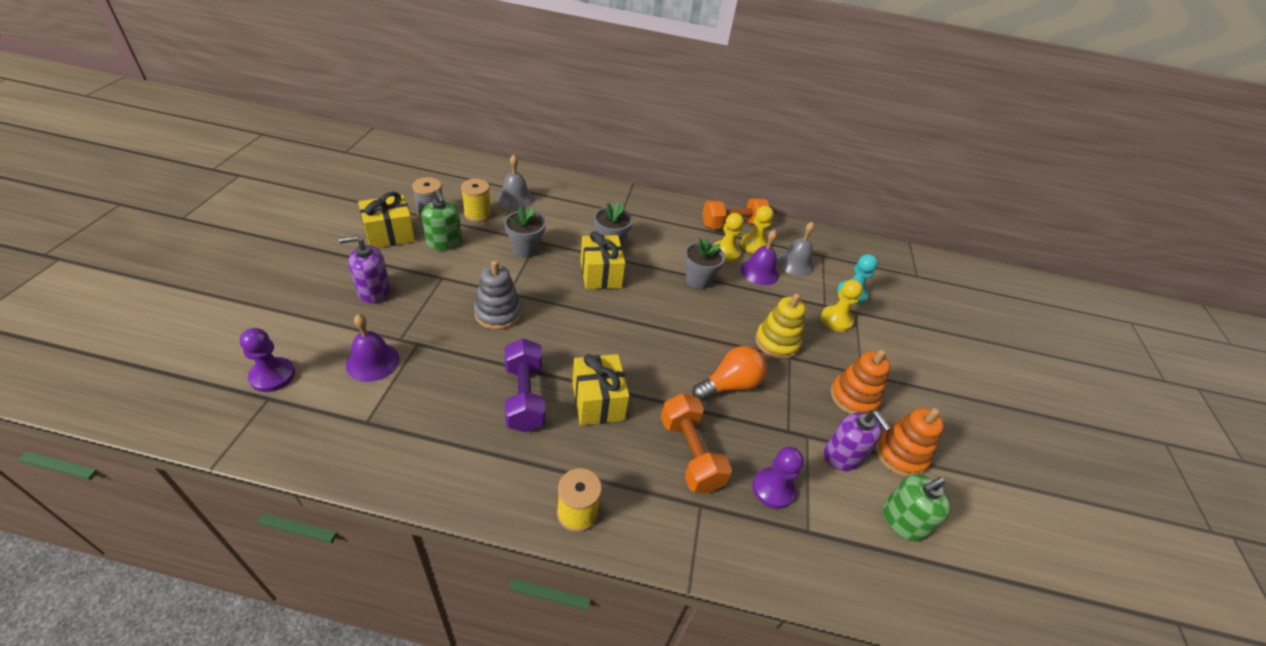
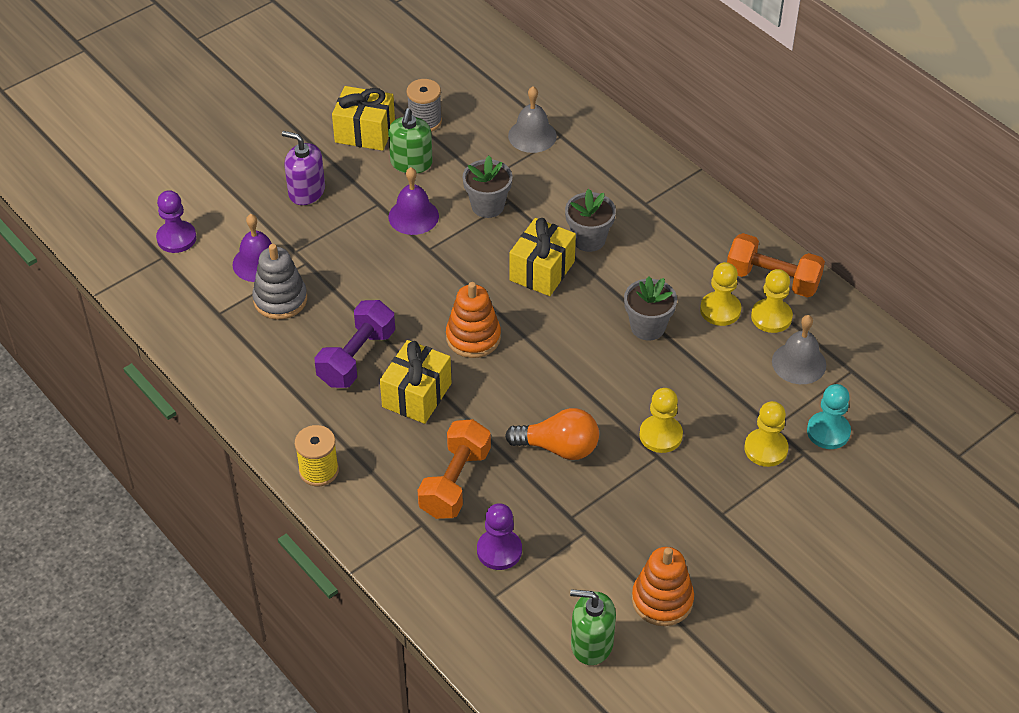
camera: 45 degrees right, 5 degrees up
yellow spool [461,179,491,222] -> none
grey stacking toy [474,260,522,330] -> grey stacking toy moved to [252,244,307,320]
purple bell [741,230,779,285] -> purple bell moved to [389,167,439,235]
yellow stacking toy [755,293,806,359] -> yellow pawn [639,388,683,453]
purple soap dispenser [824,410,891,471] -> none
orange stacking toy [830,349,891,414] -> orange stacking toy moved to [446,282,501,358]

